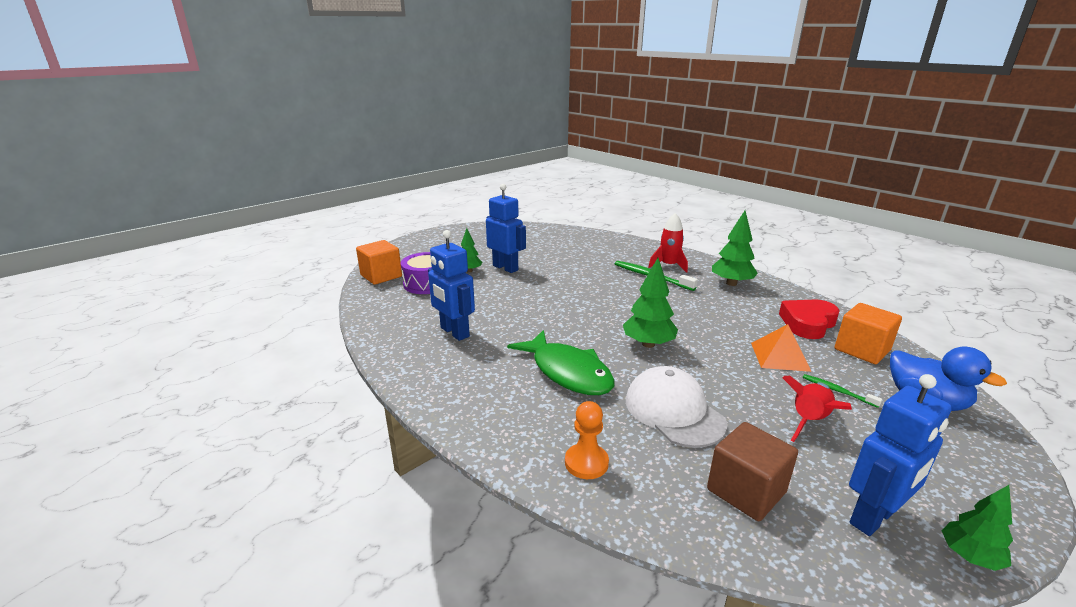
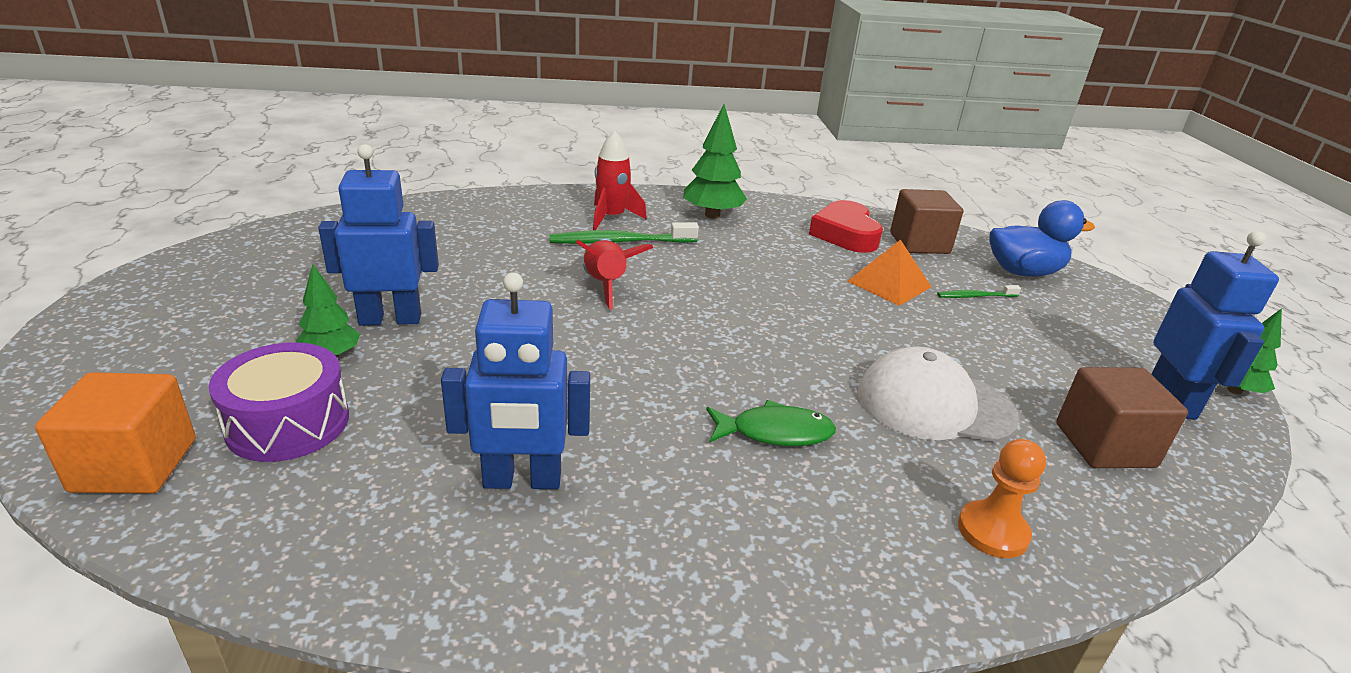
camera: 55 degrees left, 5 degrees up
green fish [507,330,615,395] -> green fish [706,400,836,446], size x0.60
green tree [623,258,678,348] -> none
red rocket [782,376,852,442] -> red rocket moved to [576,238,653,309]
orange cube [835,303,902,364] -> brown cube [890,189,963,254]

